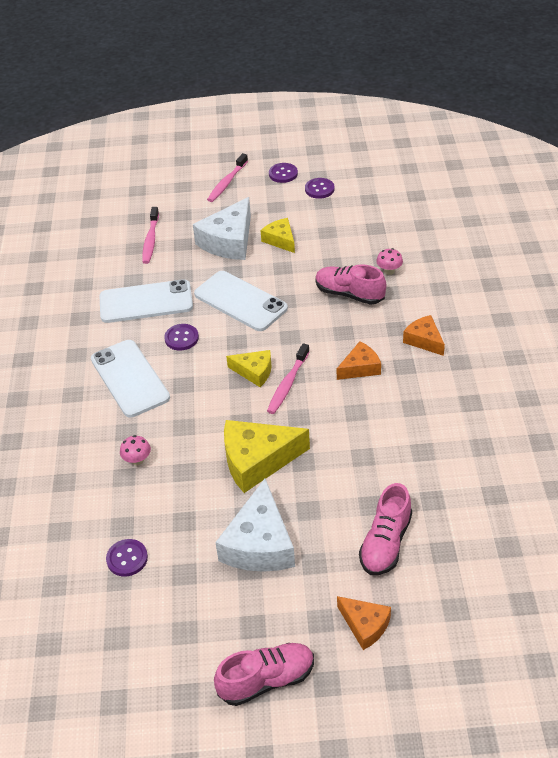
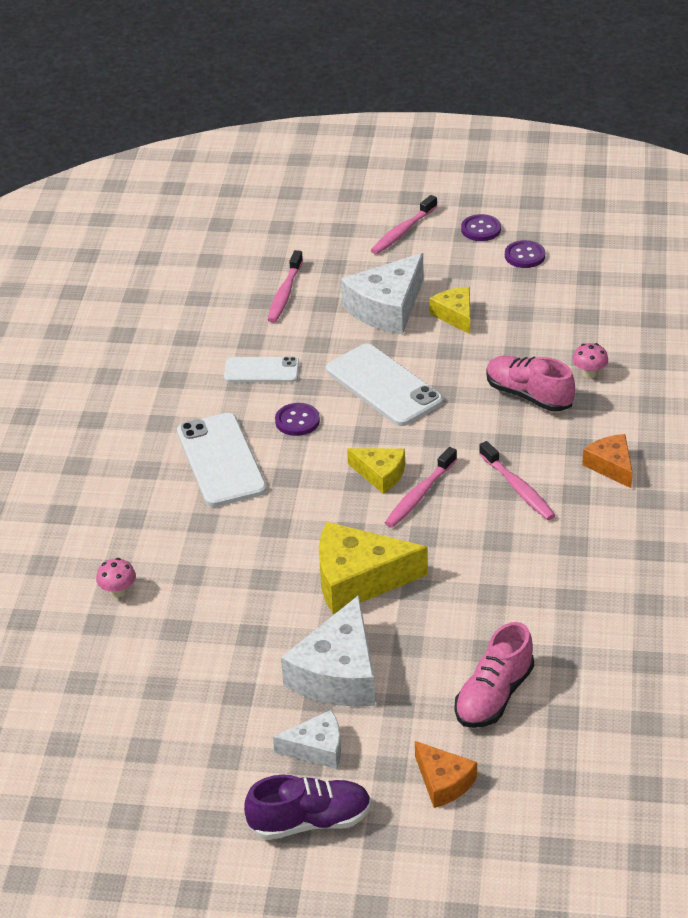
camera: 10 degrees right, 5 degrees down
white phone [99,279,193,323] -> white phone [224,357,299,382], size x0.61
purple button [106,539,148,577] -> none
pink mushroom [120,435,151,465] -> pink mushroom moved to [96,558,136,598]
pink shoe [214,643,314,706] -> purple shoe [244,775,371,840]
orange cheese [337,341,381,380] -> pink toothbrush [479,441,555,520]
none -> white cheese [273,710,341,769]

